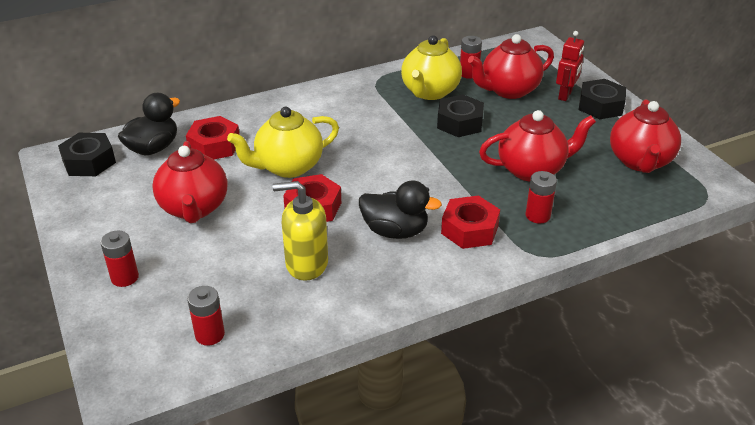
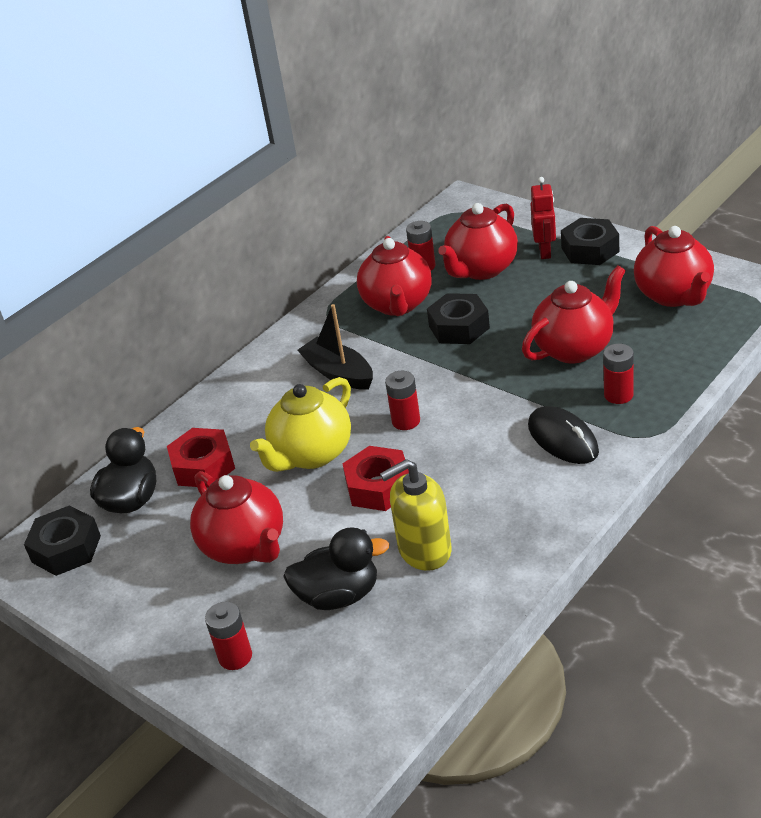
camera: 20 degrees left, 0 degrees up
red battery [187,286,225,345] -> red battery moved to [385,371,420,430]
black duck [359,180,442,239] -> black duck moved to [283,527,390,610]
yellow teapot [401,35,462,100] -> red teapot [357,236,432,316]
red nut [441,195,500,249] -> black mouse [528,406,599,464]
none -> black boat [297,304,373,390]

